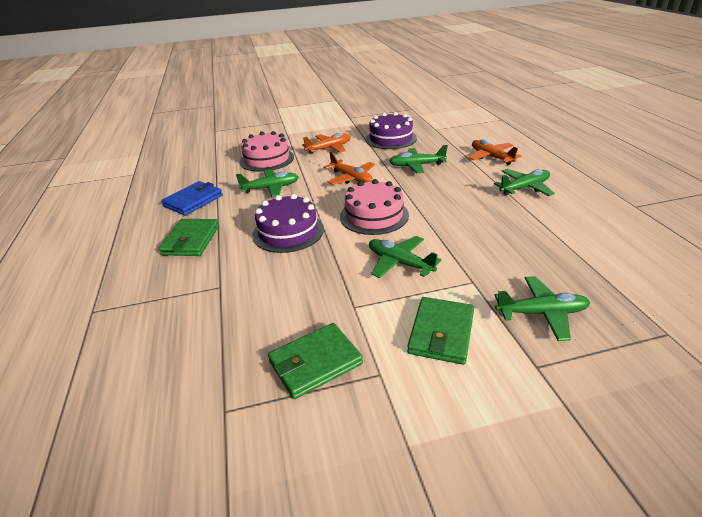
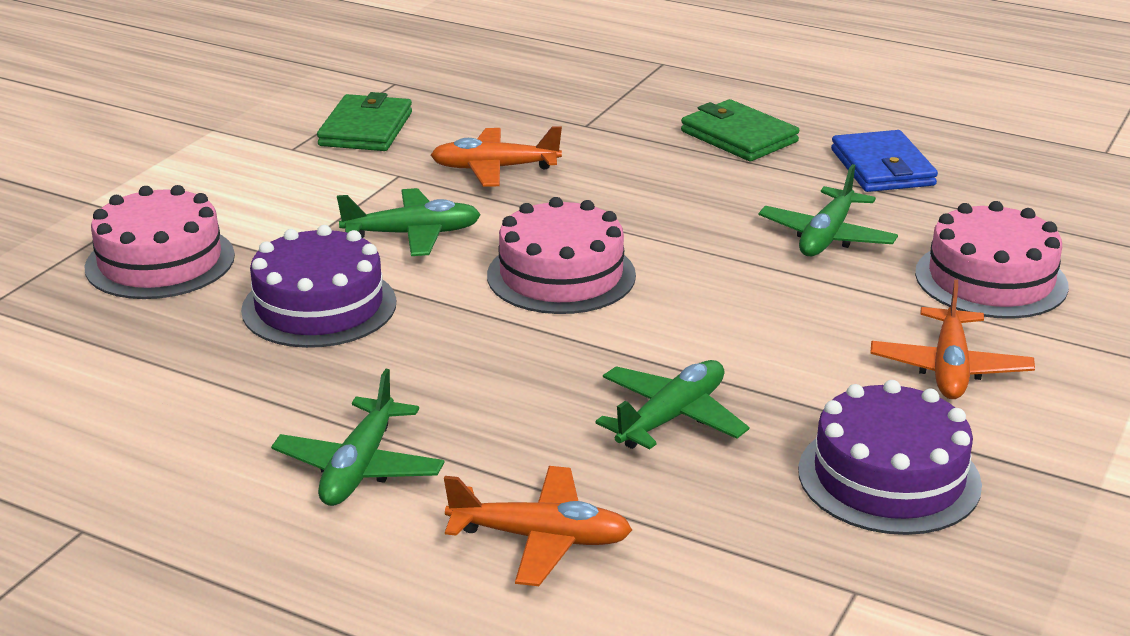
camera: 130 degrees right, 5 degrees down
purple cake [252,194,324,253] -> purple cake moved to [241,225,396,348]
orange plane [324,151,375,185] -> orange plane moved to [431,126,562,187]
green wallet [407,297,474,365] -> none
green plane [495,276,590,341] -> pink cake [84,185,235,299]

